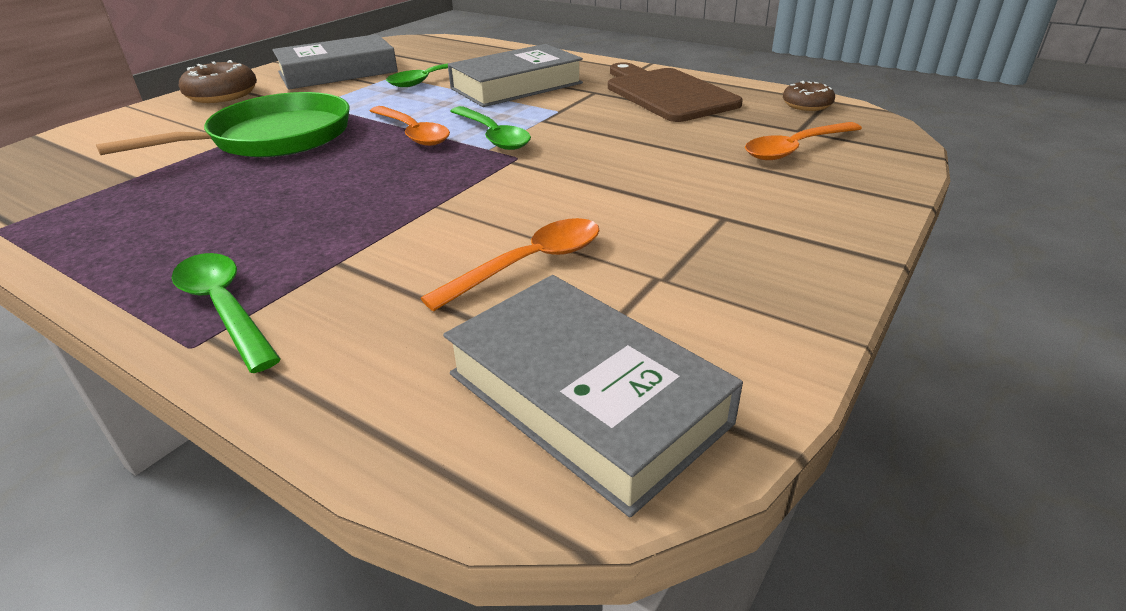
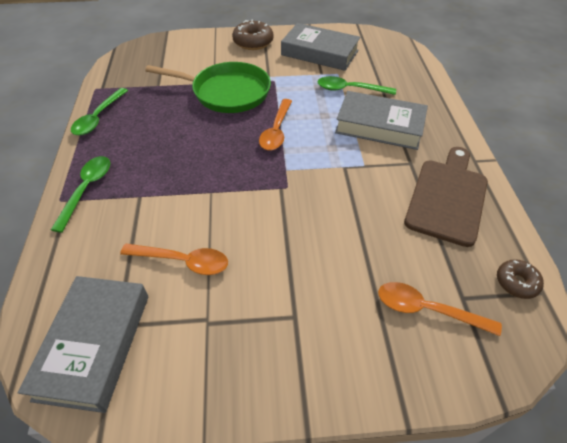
camera: 50 degrees right, 15 degrees up
green spoon [450,106,531,150] -> green spoon moved to [71,88,128,136]

